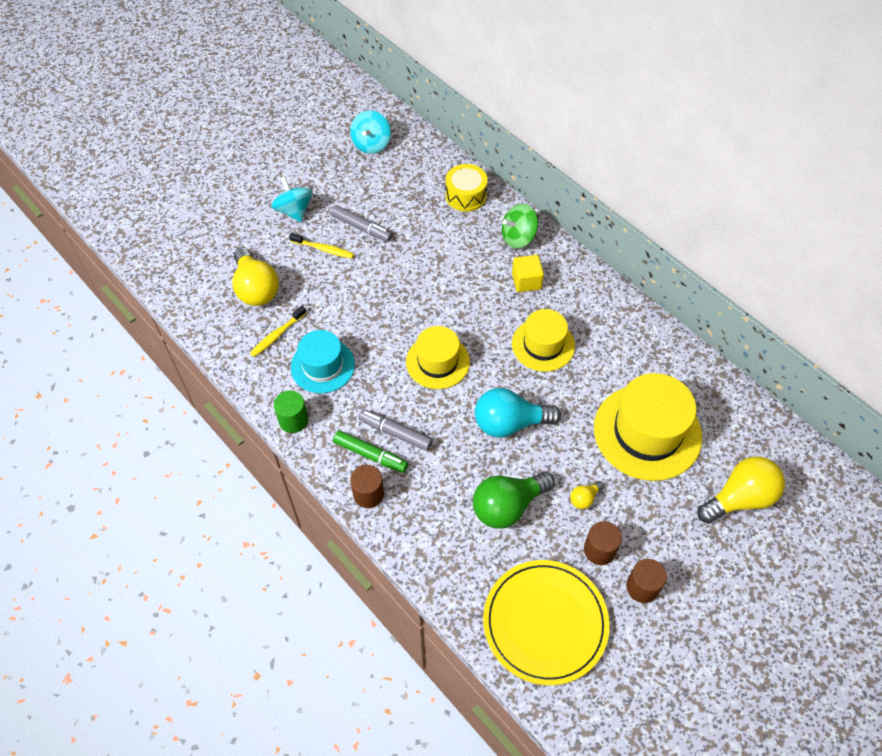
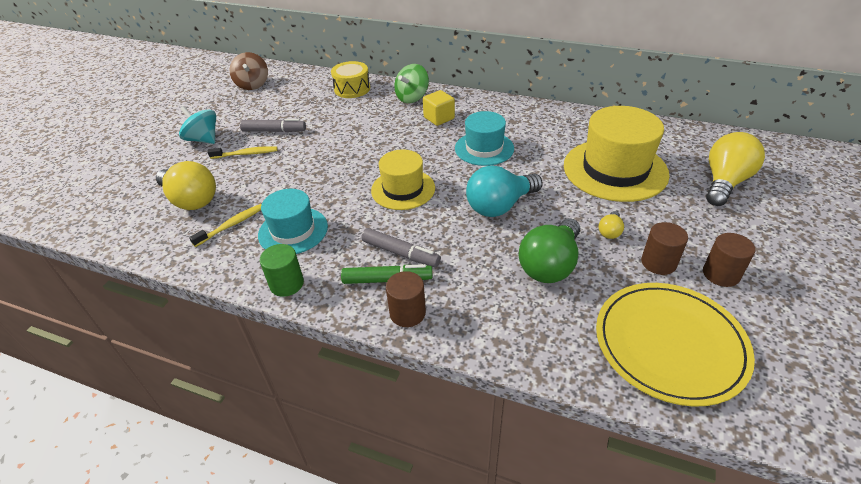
camera: 25 degrees left, 15 degrees down
yellow toothbrush [250,306,306,357] -> yellow toothbrush turned 150 degrees counterclockwise [189,204,262,247]
turquoise spinning top [350,110,391,154] -> brown spinning top [229,52,268,90]
grey marker [358,409,433,451] -> grey marker turned 150 degrees counterclockwise [361,228,441,267]
yellow hat [512,309,575,372] -> turquoise hat [455,111,514,166]

